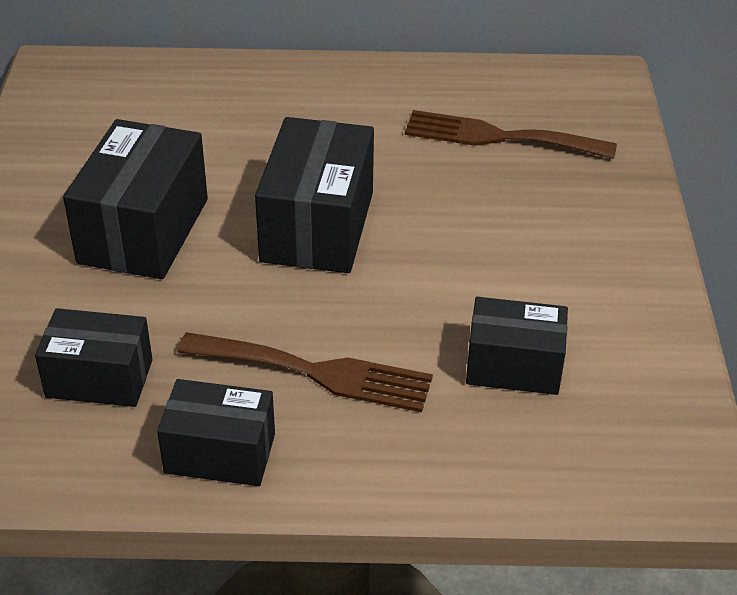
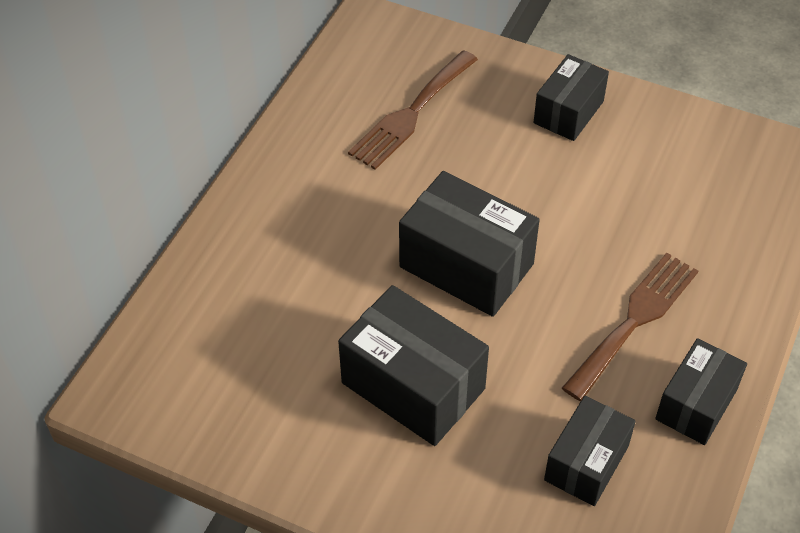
camera: 65 degrees left, 10 degrees up
black box [466,297,568,395] -> black box moved to [534,54,609,141]

